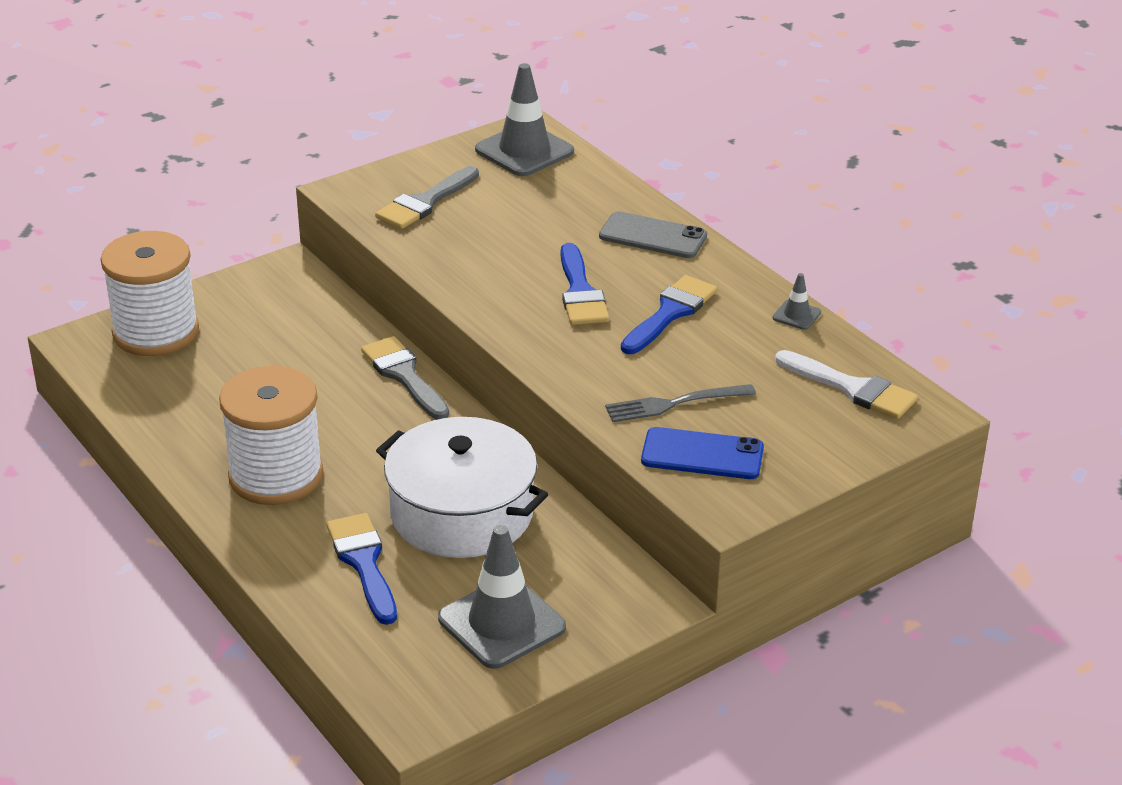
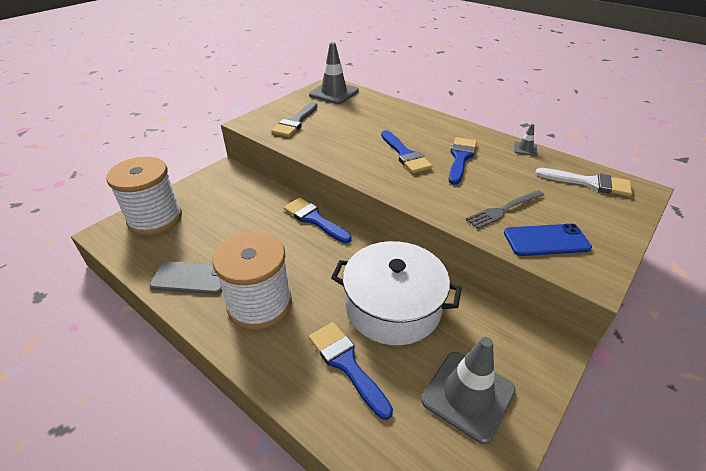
camera: 15 degrees left, 5 degrees up
grey brush [361,336,449,419] -> blue brush [284,198,352,243]
grey phone [599,211,707,258] -> grey phone moved to [149,261,222,295]

